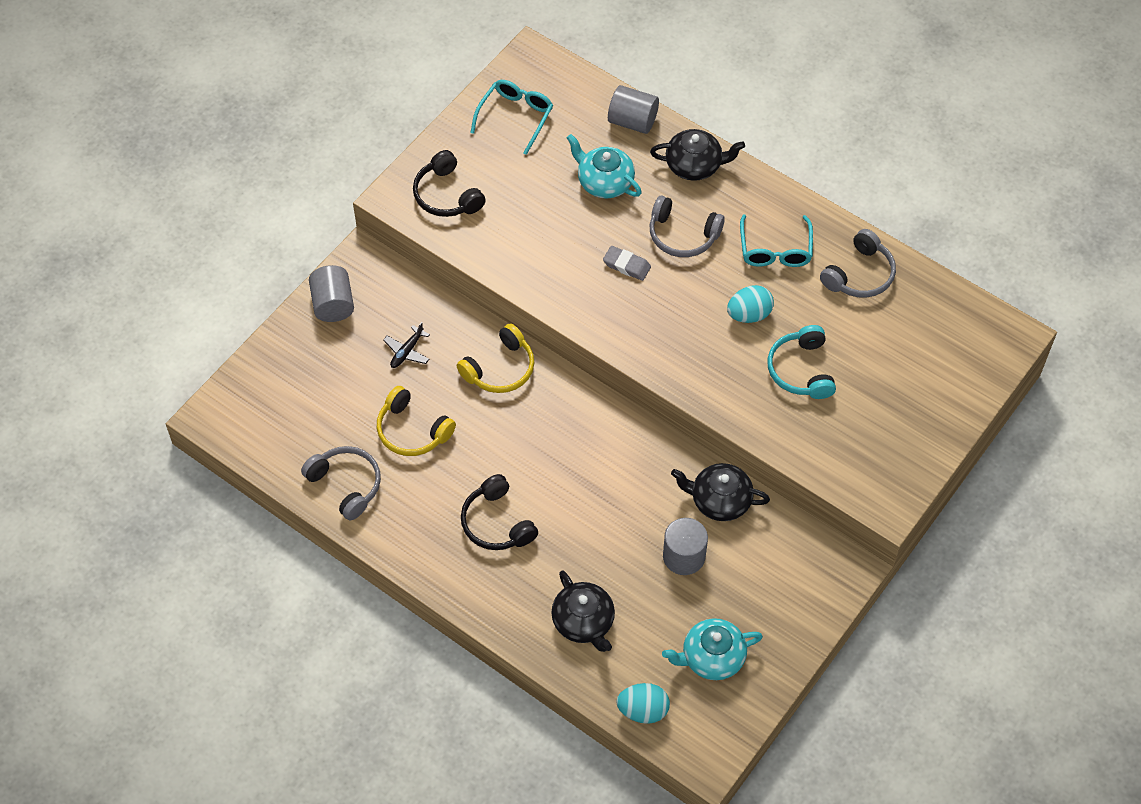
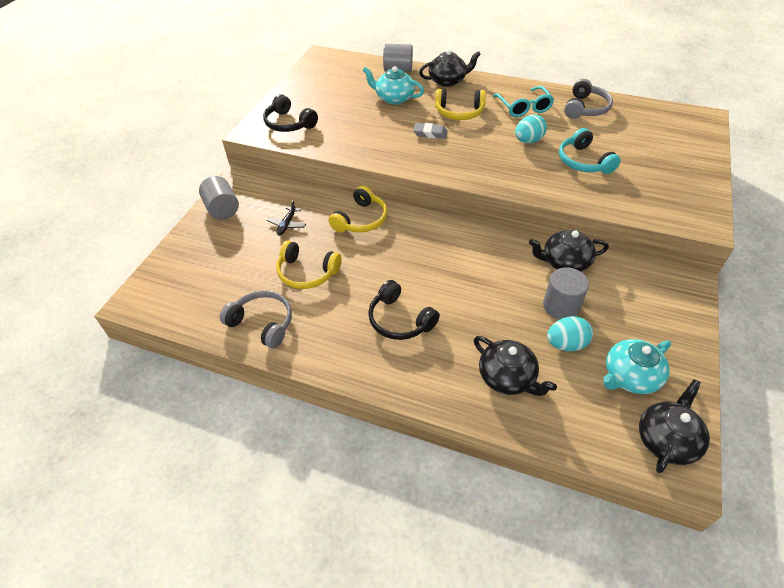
camera: 15 degrees left, 10 degrees down
turquoise glasses [470,80,553,155] -> none
turquoise egg [616,683,670,724] -> turquoise egg moved to [547,316,593,351]
grey headphones [650,196,725,257] -> yellow headphones [435,89,486,120]
none -> black teapot [639,379,710,473]

